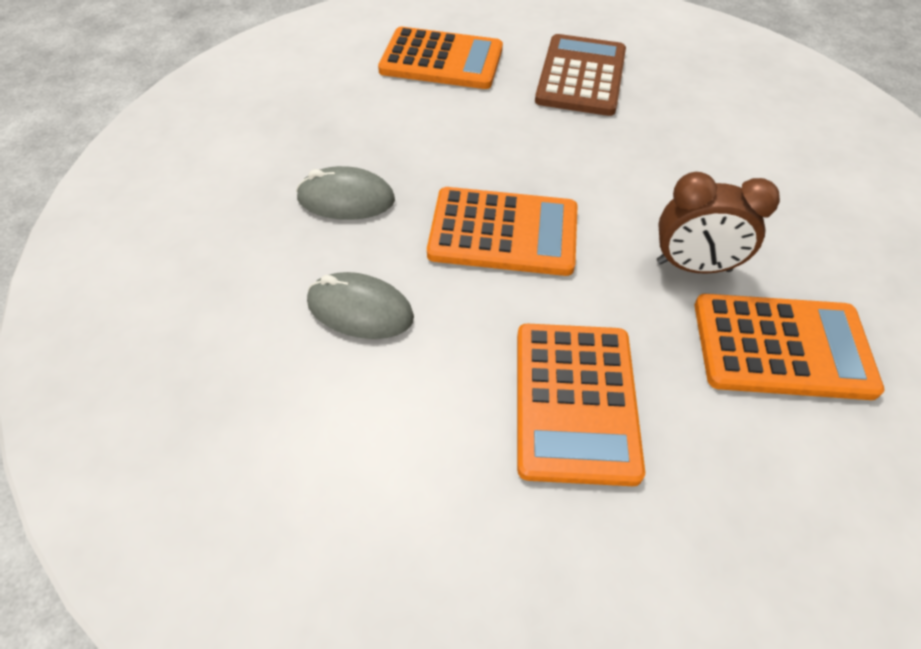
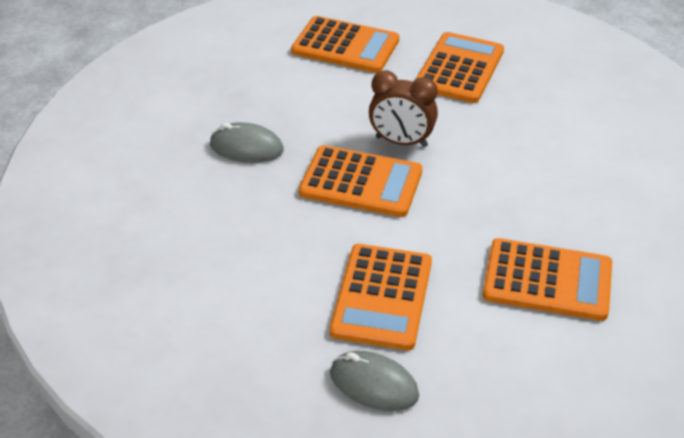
camera: 10 degrees right, 10 degrees down
grey mouse [307,272,414,339] -> grey mouse moved to [330,351,419,411]
brown calculator [535,34,626,116] -> orange calculator [415,32,504,103]
brown clock [657,172,780,274] -> brown clock moved to [369,70,438,147]

